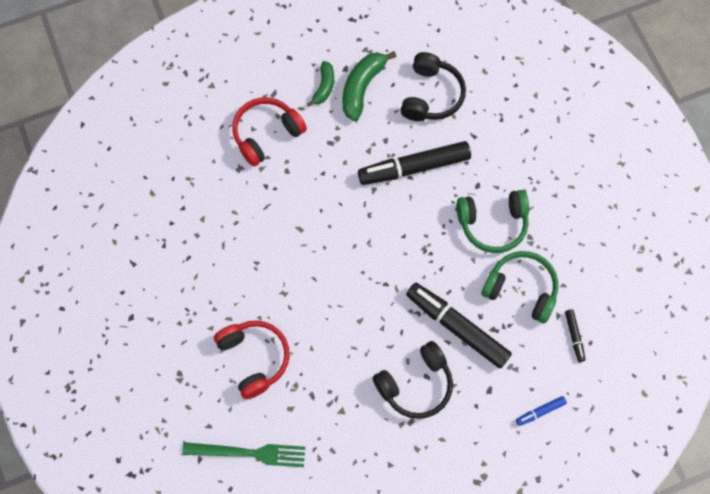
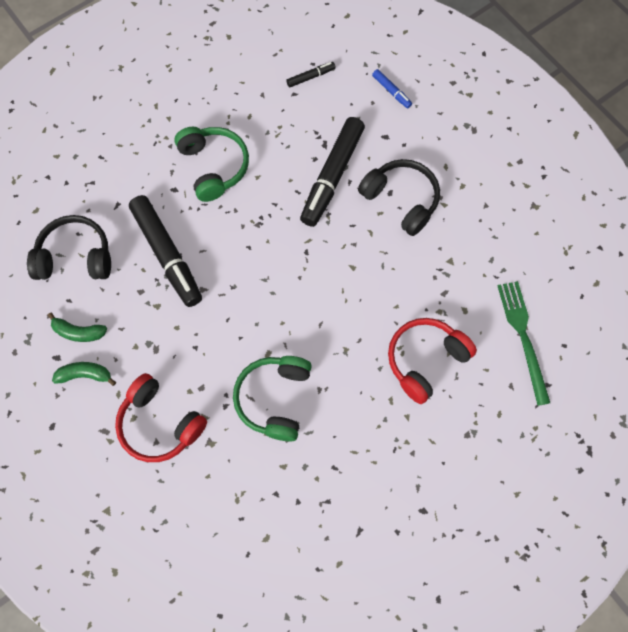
camera: 105 degrees left, 0 degrees up
green banana [342,51,396,121] -> green banana [48,313,107,342], size x0.61
green headphones [481,251,558,323] -> green headphones moved to [233,356,312,442]

